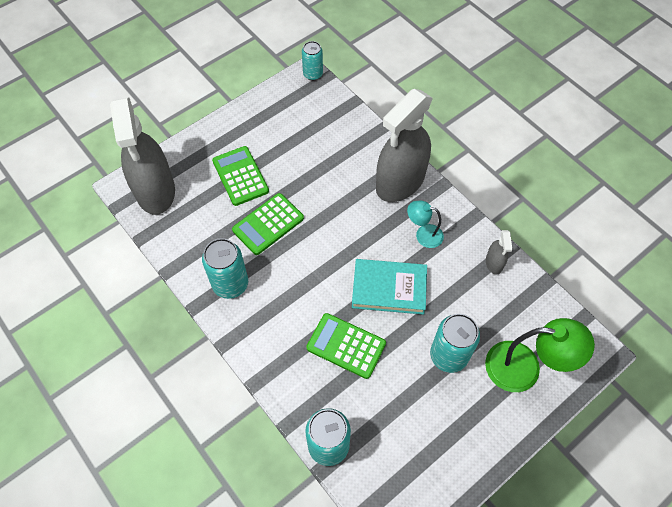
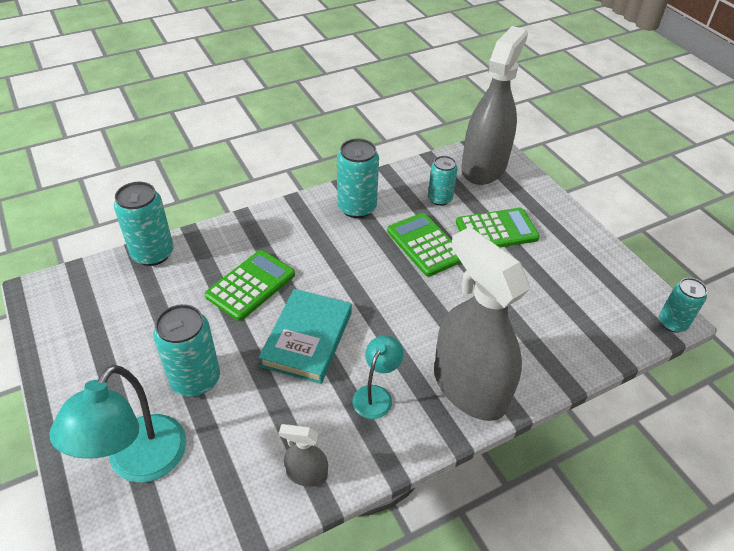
camera: 100 degrees right, 15 degrees down
grey spray bottle [110,97,175,215] -> grey spray bottle turned 120 degrees clockwise [461,26,528,185]
green lamp [485,318,595,392] -> turquoise lamp [49,365,187,482]
none -> turquoise can [428,156,458,206]

